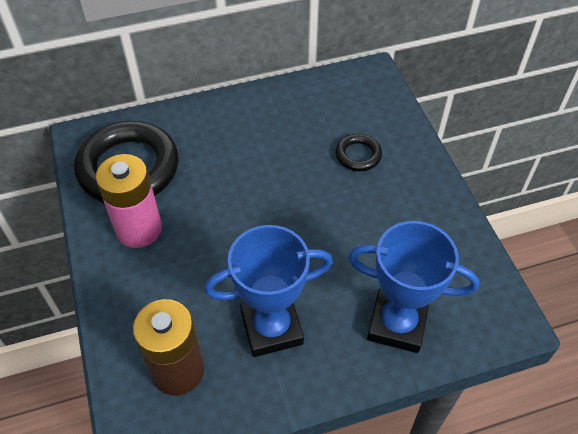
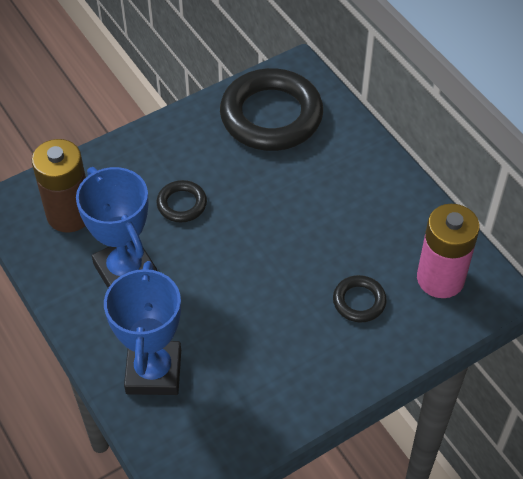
camera: 75 degrees right, 0 degrees up
pink battery [96,154,162,248] -> pink battery moved to [417,204,480,298]
none -> black ring [156,180,207,222]

